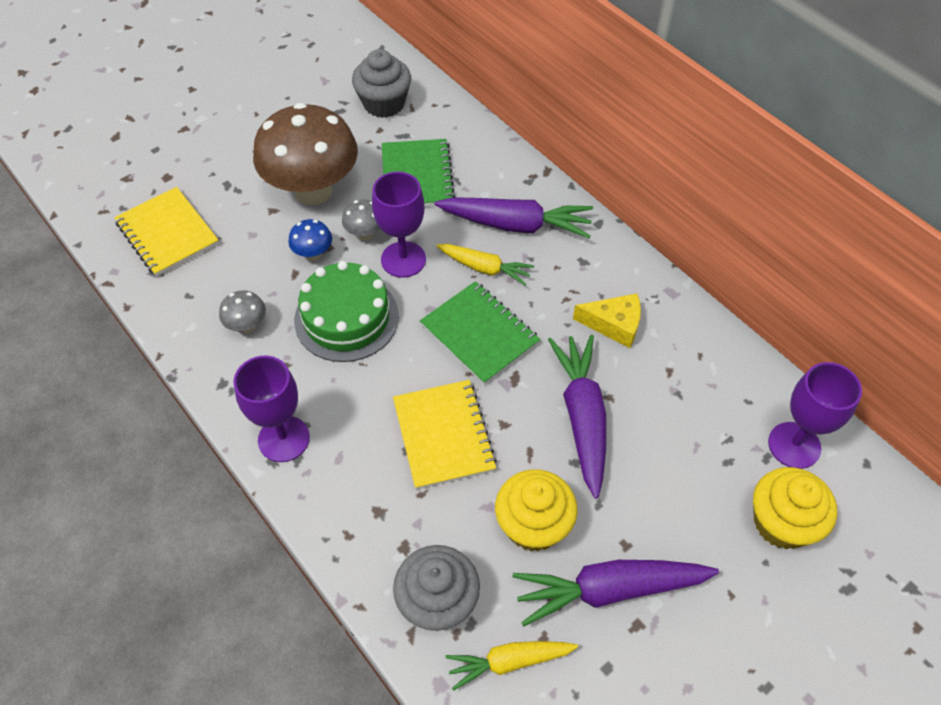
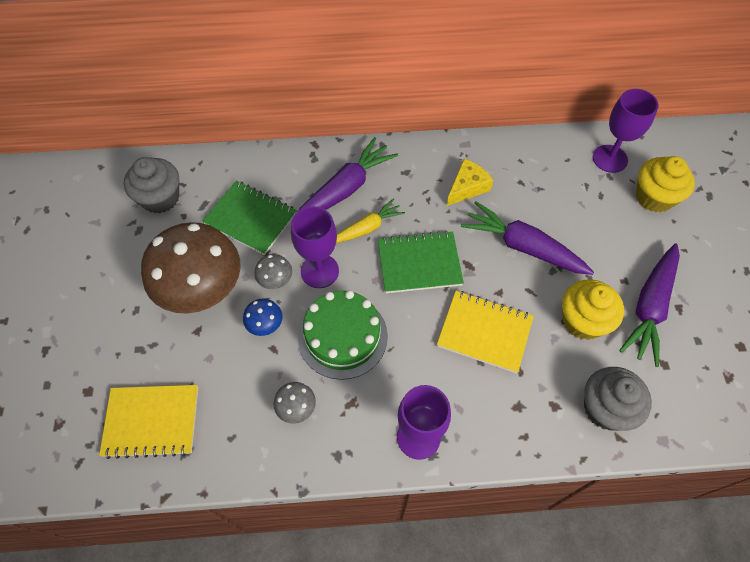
camera: 55 degrees left, 5 degrees up
yellow carrot [446,641,578,691] -> none

